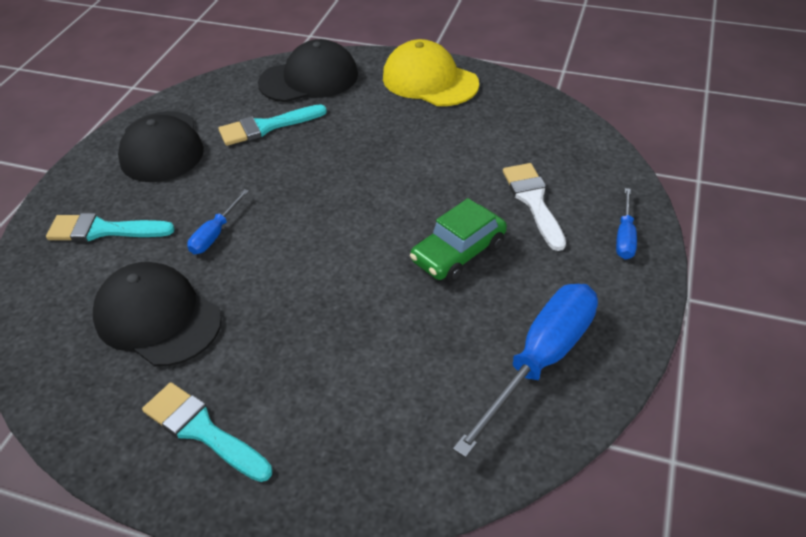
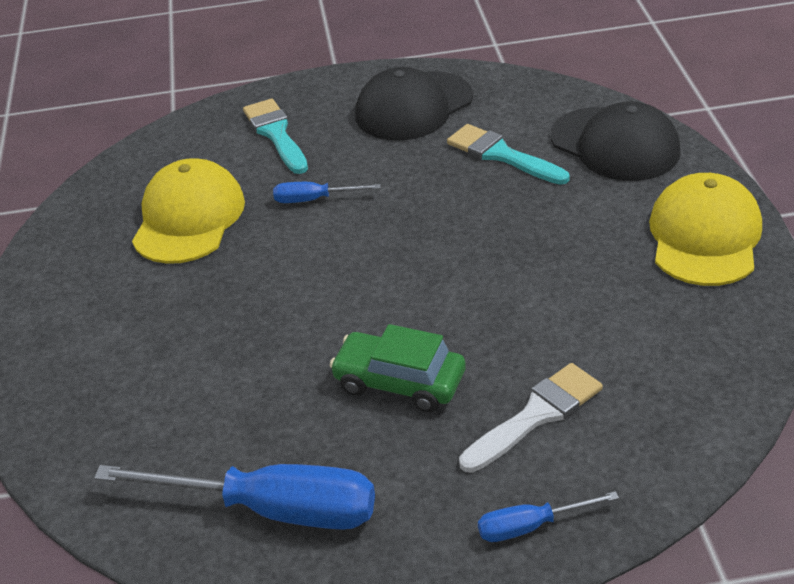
camera: 65 degrees right, 5 degrees down
black cap [93,262,222,367] -> yellow cap [132,158,245,264]
turquoise brush [142,382,272,482] -> none

